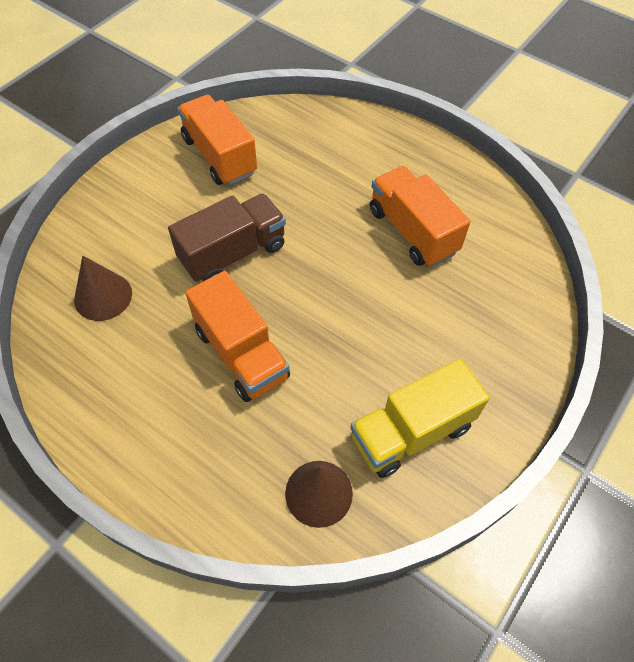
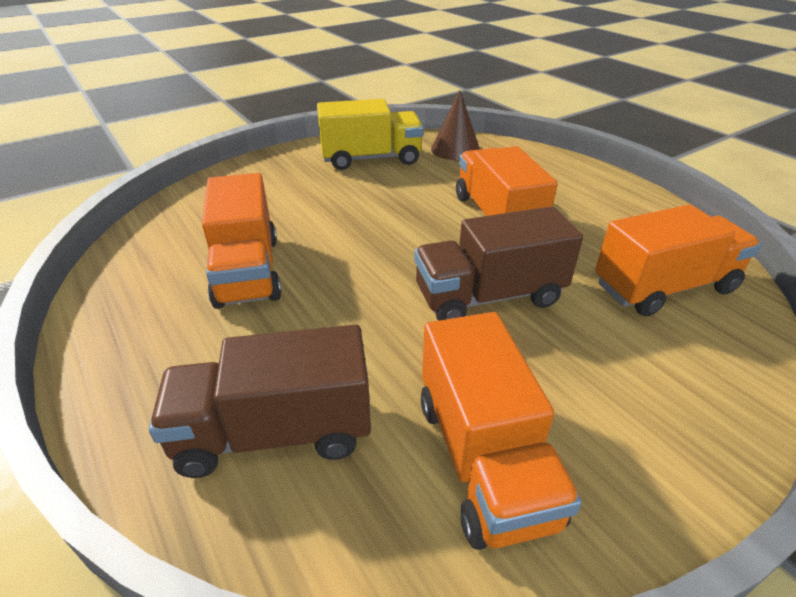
camera: 160 degrees left, 20 degrees down
brown cone [74,256,132,321] -> orange truck [595,204,761,316]
none -> brown truck [149,324,371,478]

